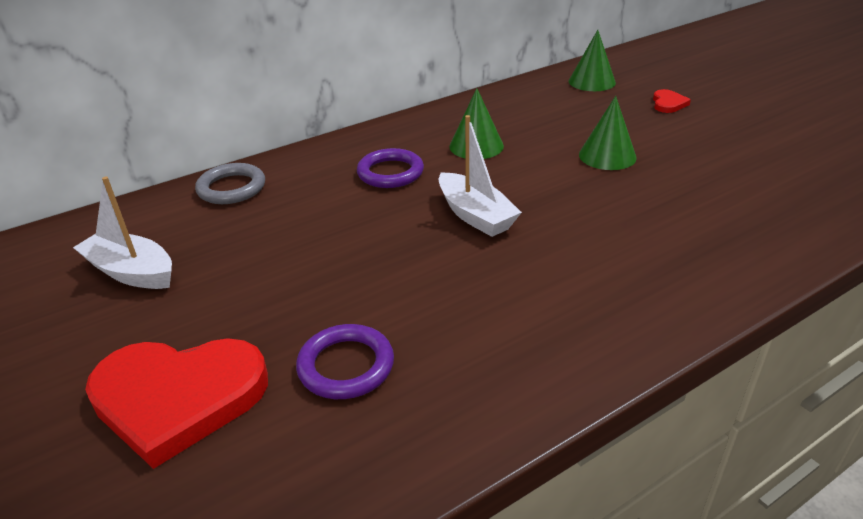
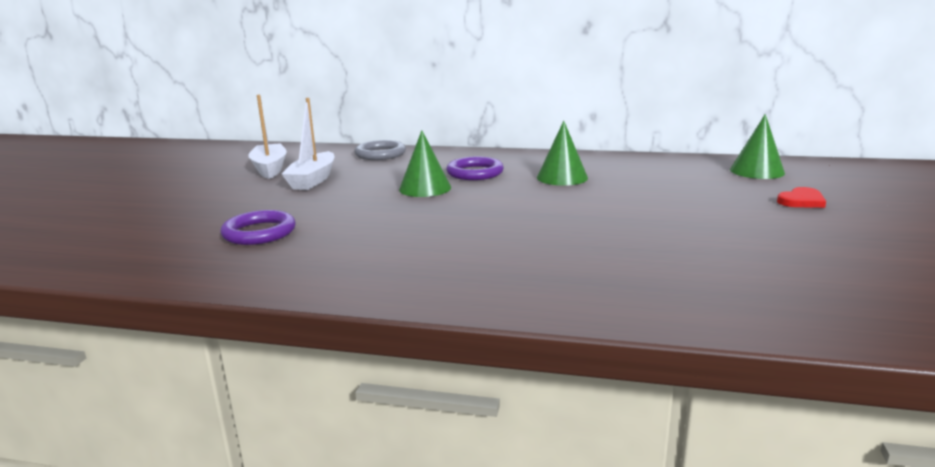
camera: 45 degrees right, 15 degrees down
red heart [85,338,268,469] -> none
white boat [438,115,522,237] -> white boat moved to [282,98,334,190]
green cone [579,96,637,170] -> green cone moved to [399,130,451,197]

